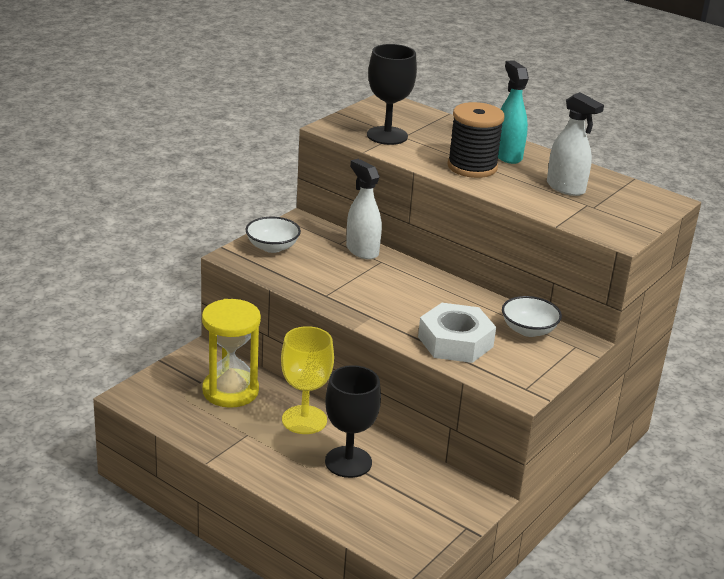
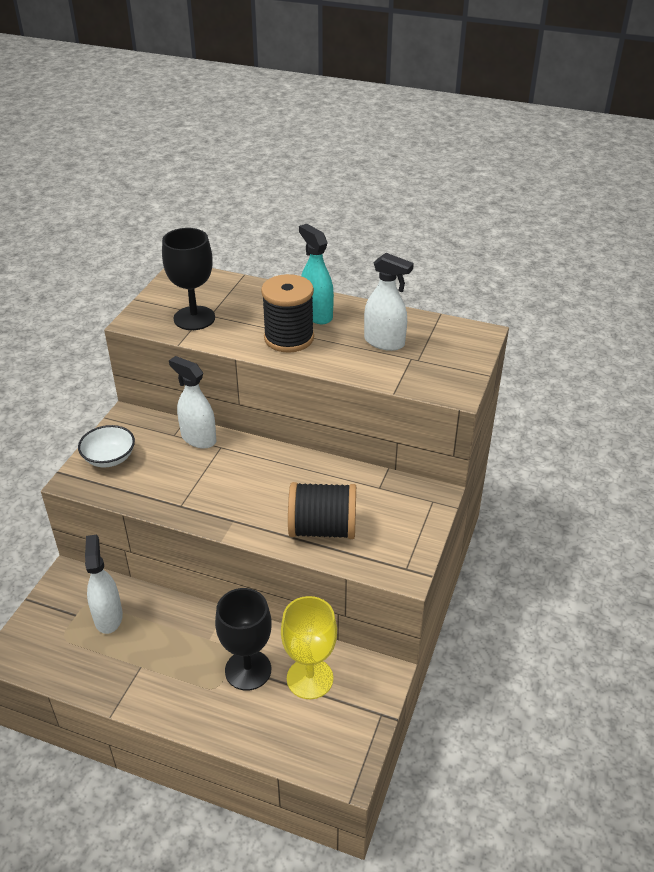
camera: 15 degrees left, 10 degrees up
yellow hourglass [202,299,261,408] -> white spray bottle [85,535,123,634]
yellow goblet [281,326,334,434] -> yellow goblet moved to [281,596,337,699]
white nut [418,303,496,363] -> black spool [288,482,356,539]
white bowl [502,296,562,337] -> none

